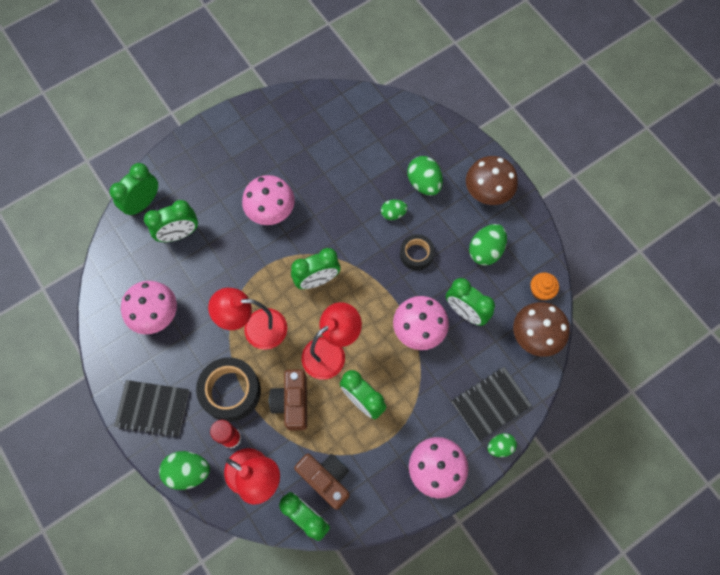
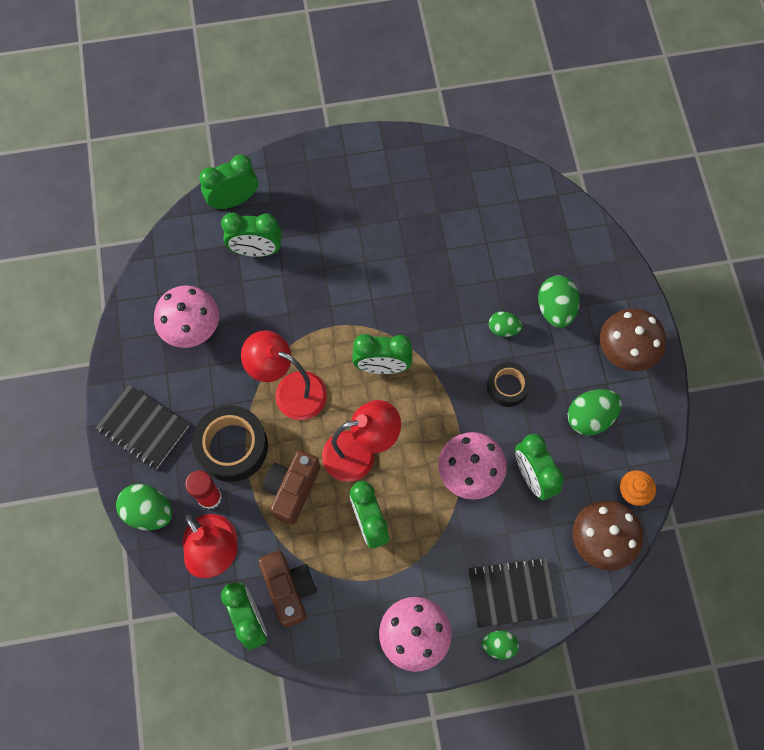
camera: 25 degrees right, 0 degrees up
pink mushroom [242,175,295,225] -> none

